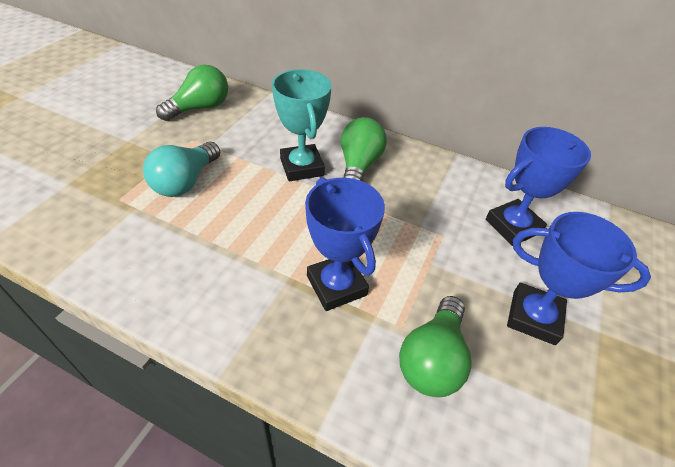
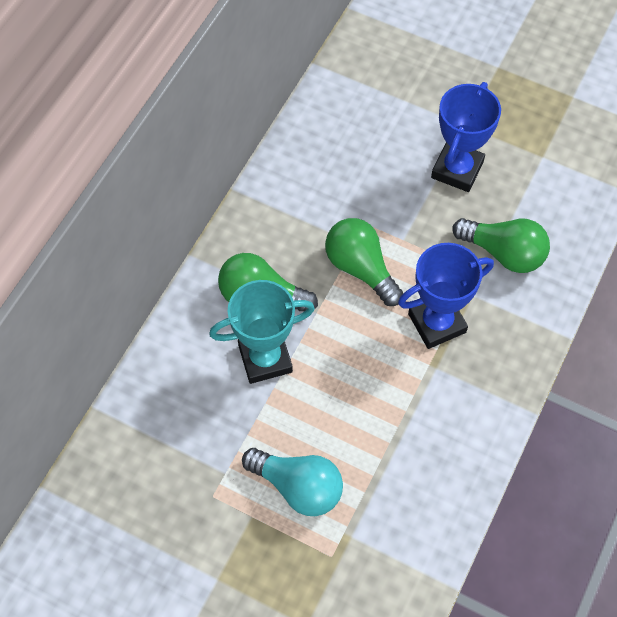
camera: 85 degrees left, 15 degrees up
green light bulb [156,64,228,121] -> green light bulb moved to [325,218,403,306]
blue trophy [486,127,591,246] -> none

